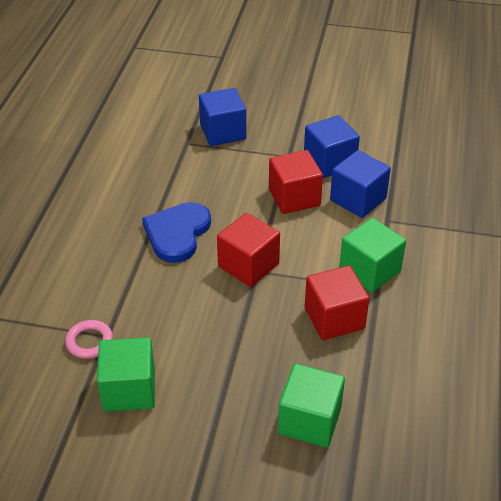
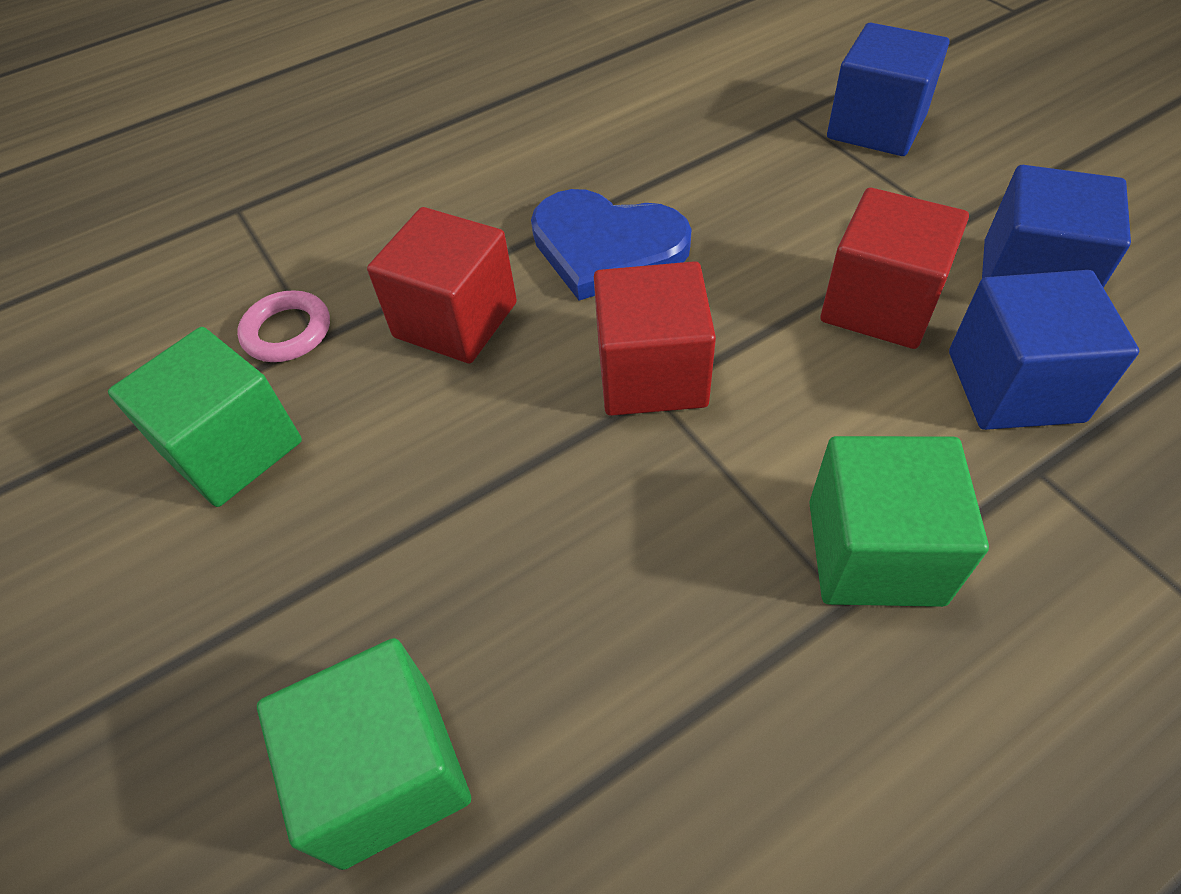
camera: 50 degrees right, 10 degrees up
blue heart [142,202,211,263] -> blue heart turned 135 degrees counterclockwise [531,189,692,300]
red cube [305,265,369,340] -> red cube moved to [367,207,517,364]

